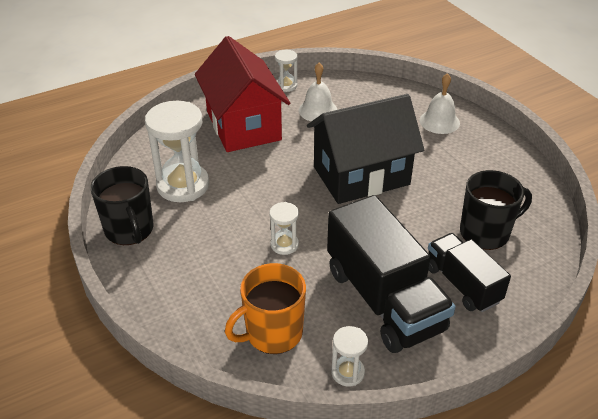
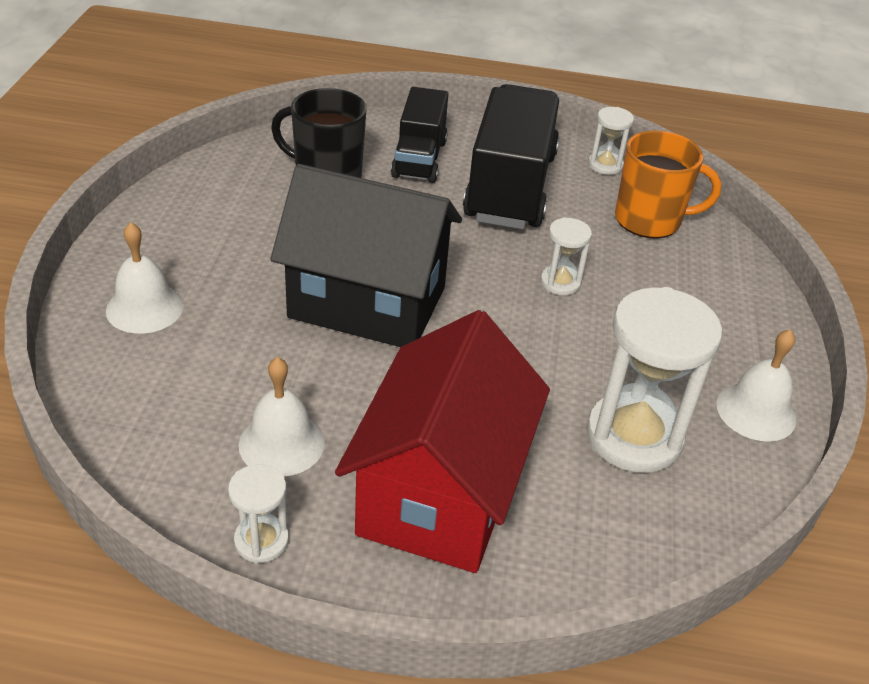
camera: 145 degrees left, 0 degrees up
black mug [90,166,153,245] -> white bell [716,329,796,441]

